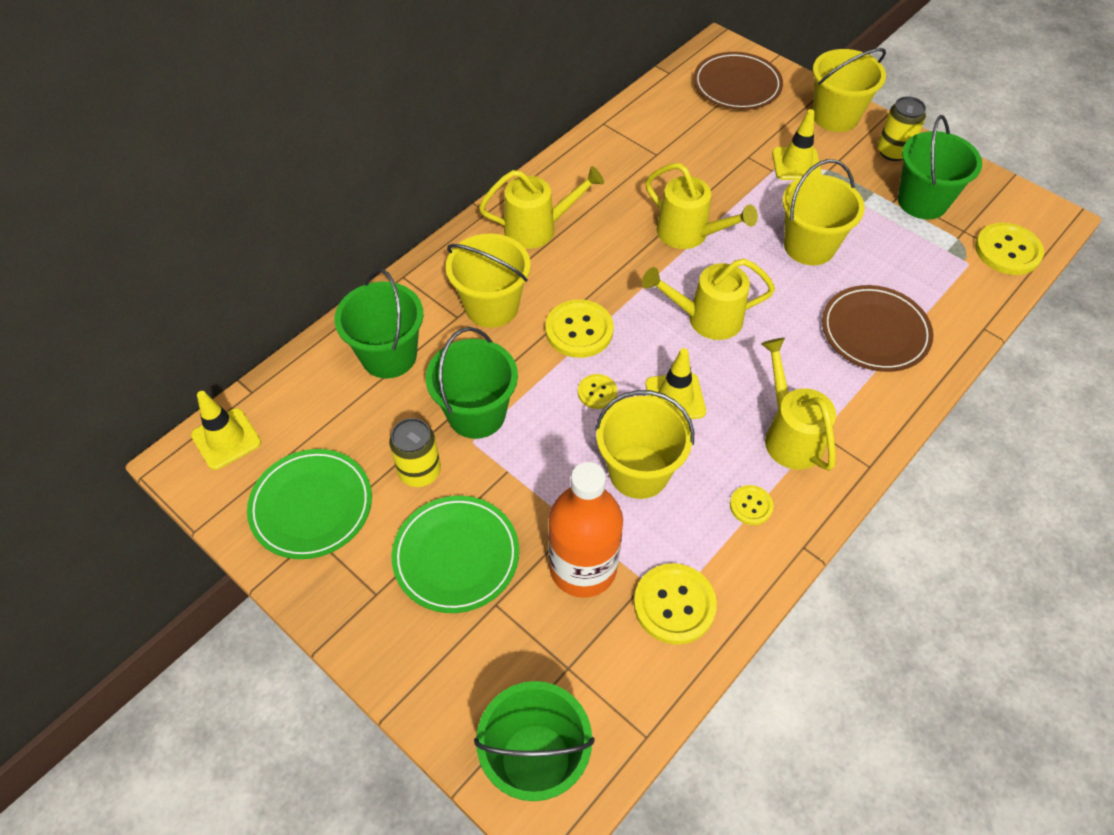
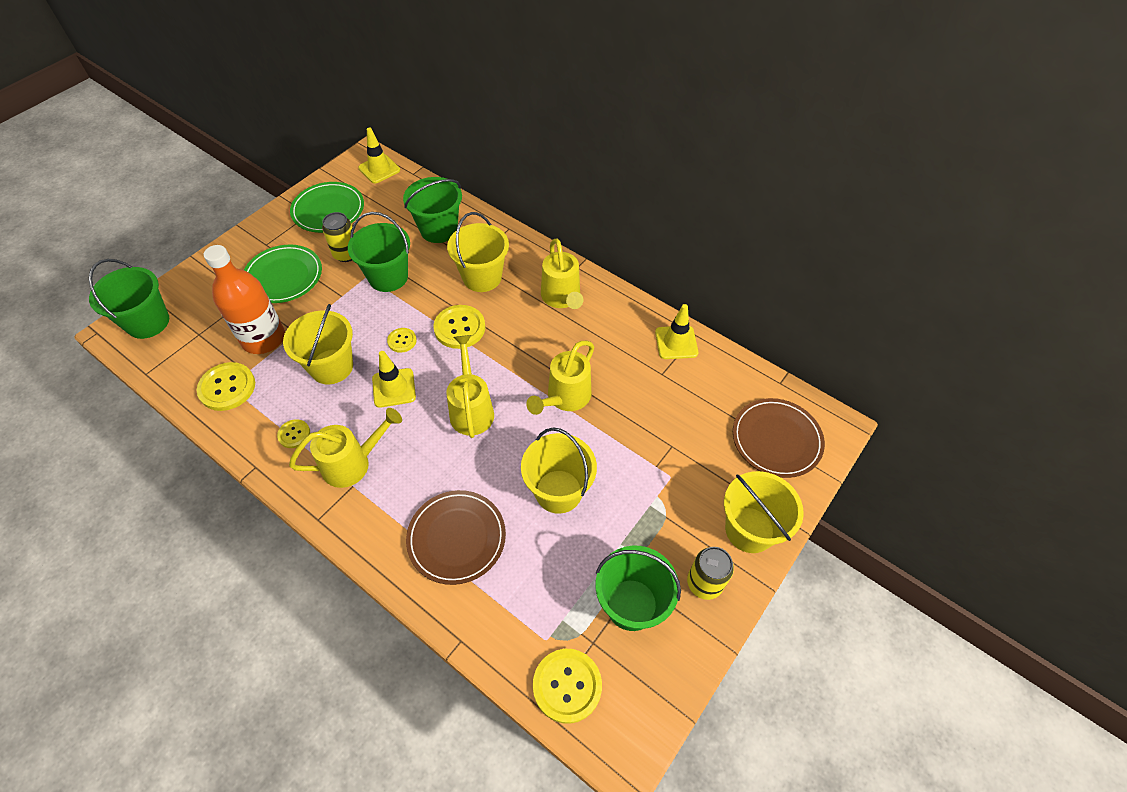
camera: 85 degrees right, 0 degrees up
yellow traffic cone [772,109,822,180] -> yellow traffic cone moved to [655,304,698,359]

